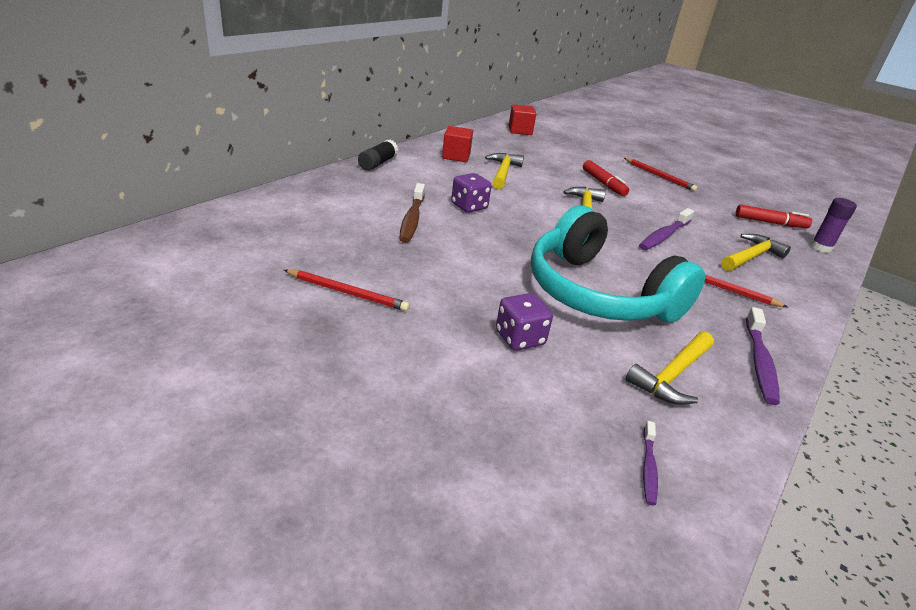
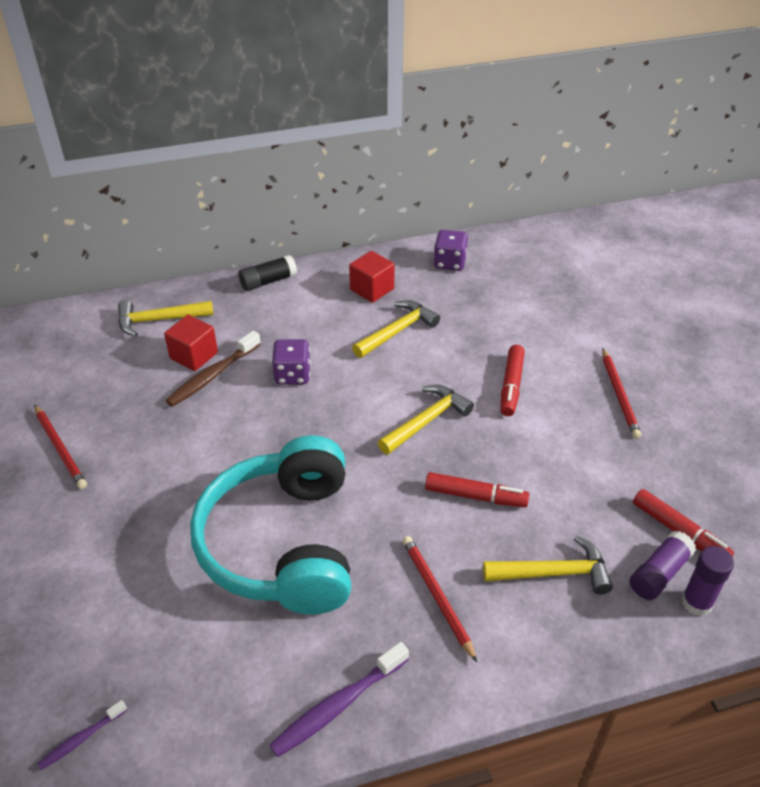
camera: 40 degrees right, 10 degrees up
purple dice [496,293,553,351] -> purple dice moved to [434,230,468,271]
red cube [509,104,536,135] -> red cube moved to [164,315,218,371]
yellow hammer [626,331,714,405] -> yellow hammer moved to [118,300,213,336]
purple toothbrush [639,208,694,250] -> red marker [425,472,530,507]
none -> purple glue stick [629,531,696,600]

